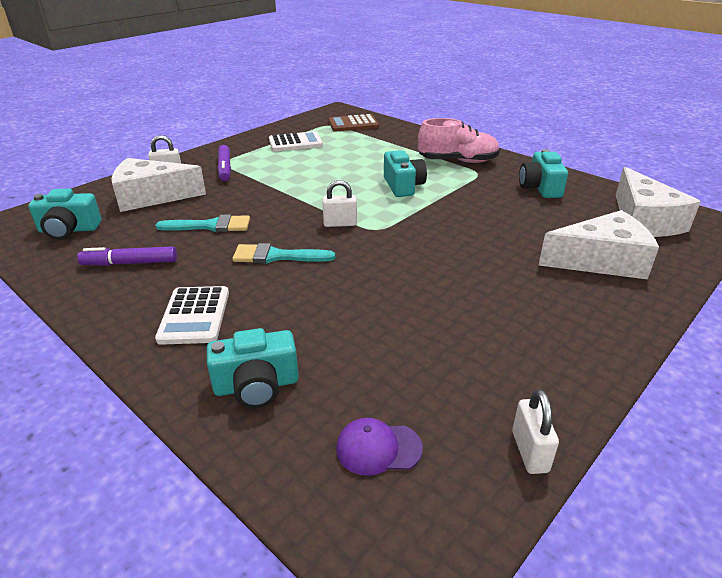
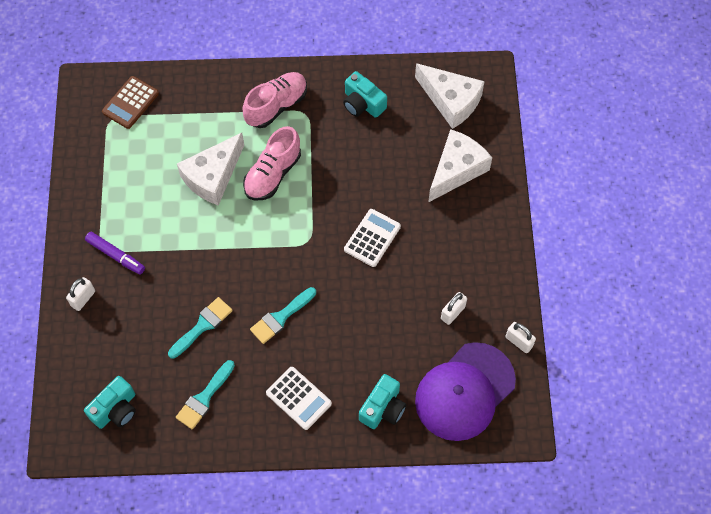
camera: 45 degrees left, 30 degrees up
purple marker [77,246,177,266] -> turquoise brush [176,360,235,430]
white cheese [111,158,206,212] -> white cheese moved to [177,133,244,206]
white calculator [269,131,323,152] -> white calculator moved to [344,209,401,267]
white padlock [322,180,357,227] -> white padlock moved to [441,292,467,325]
purple cap [336,418,423,476] -> purple cap [415,342,516,441], size x2.47
turquoise camera [384,150,427,197] -> pink shoe [243,126,301,201]

